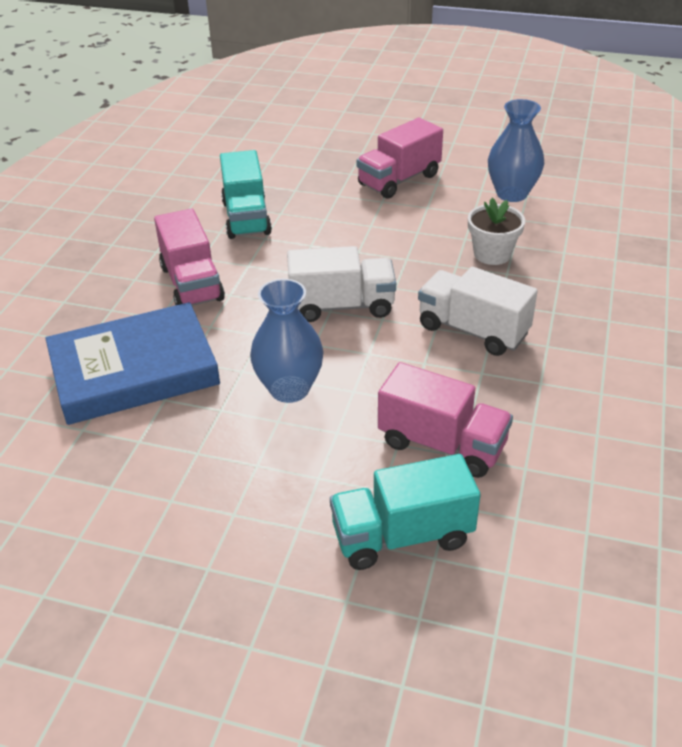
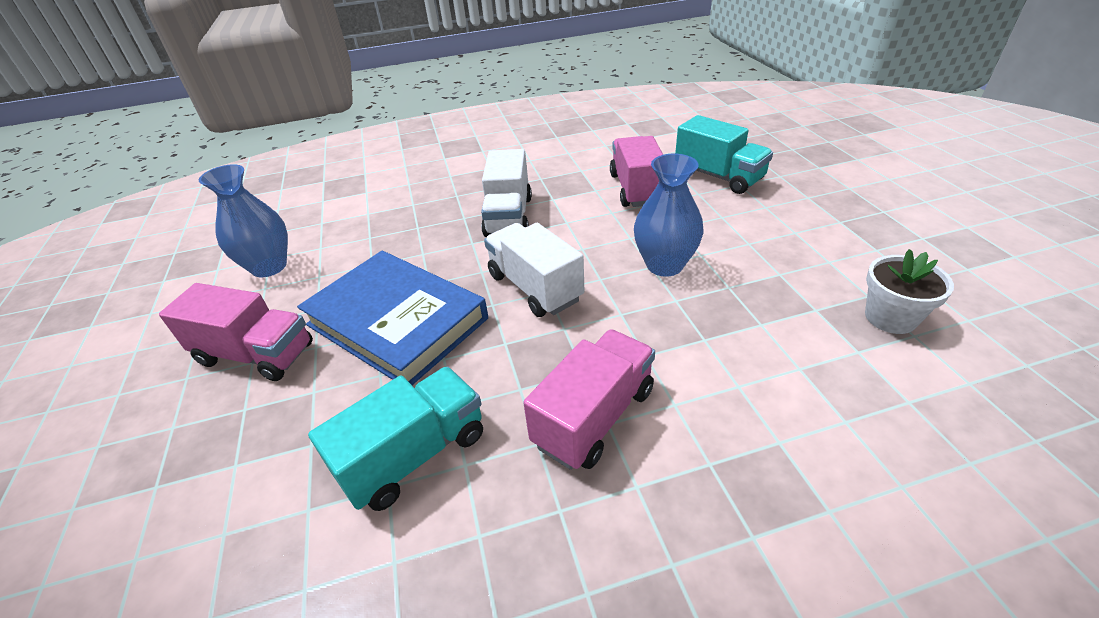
camera: 120 degrees left, 0 degrees up
blue book [45,302,220,425] -> blue book moved to [297,251,488,385]
white flower pot [468,198,525,265] -> white flower pot moved to [865,249,954,334]

